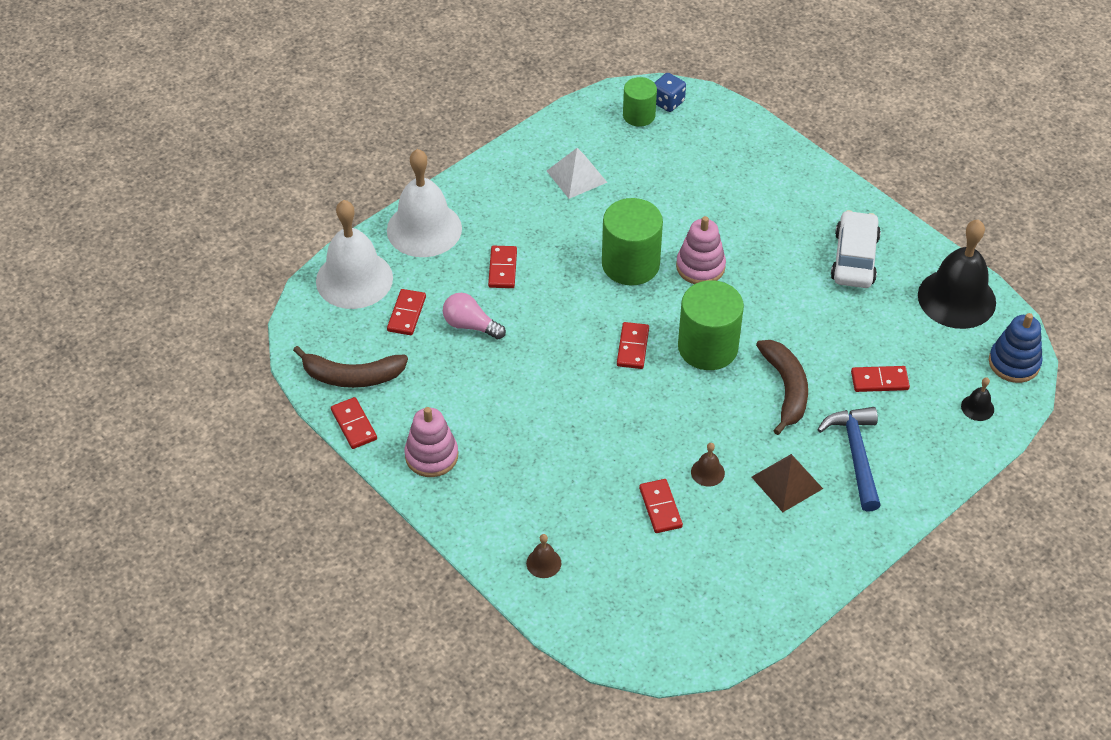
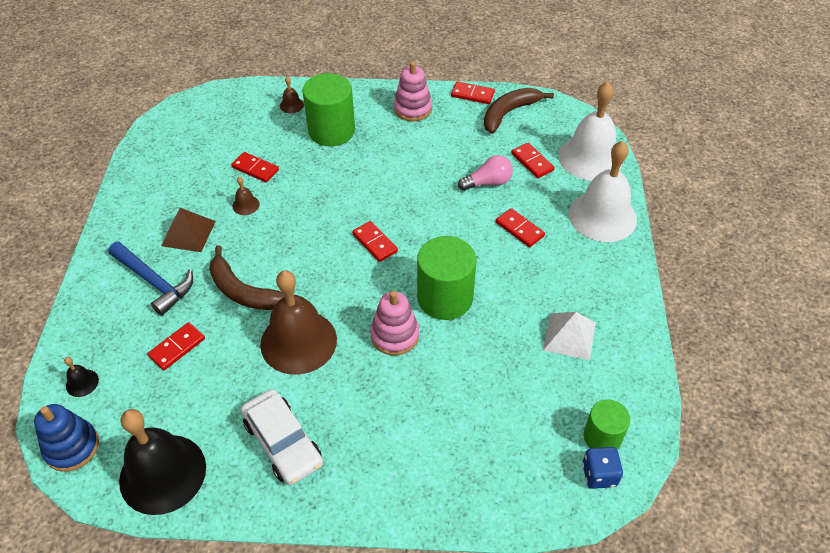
camera: 135 degrees right, 0 degrees up
green cylinder [678,280,744,370] -> green cylinder moved to [302,73,355,146]
none -> brown bell [260,270,337,375]

